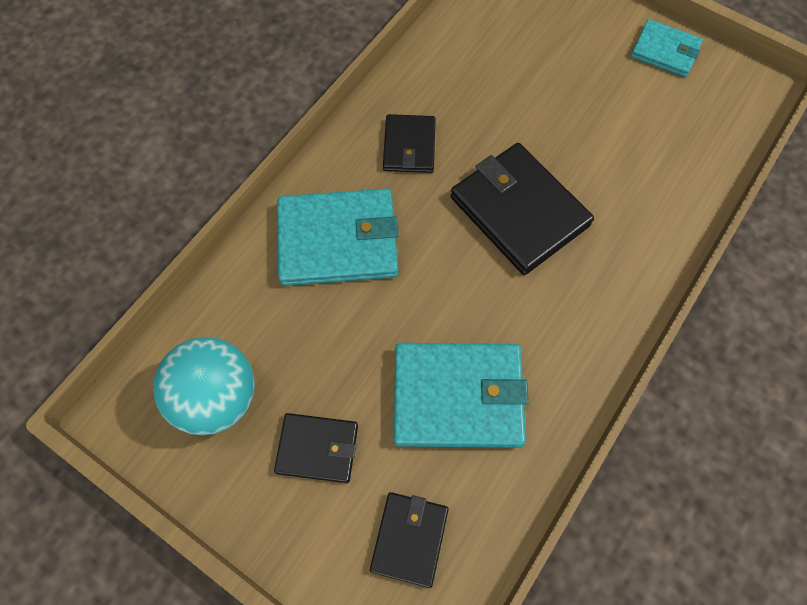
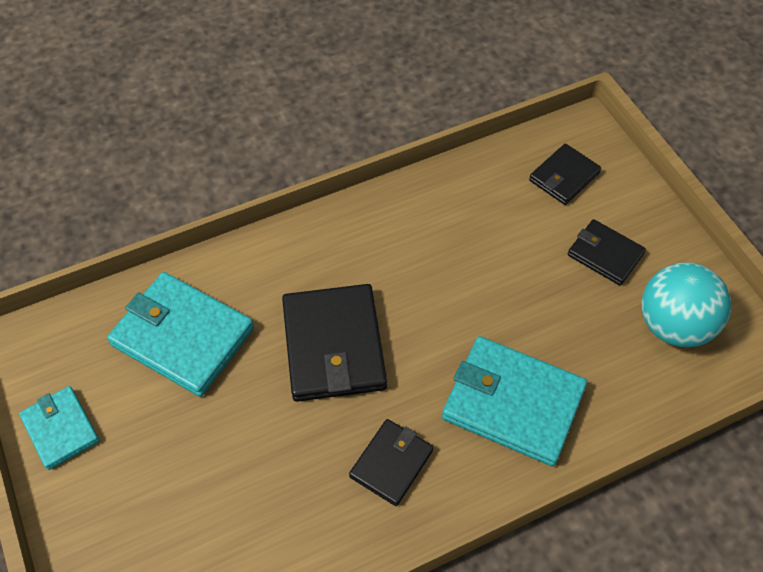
camera: 150 degrees left, 10 degrees down
turquoise wallet [394,343,529,448] -> turquoise wallet moved to [107,272,254,397]

